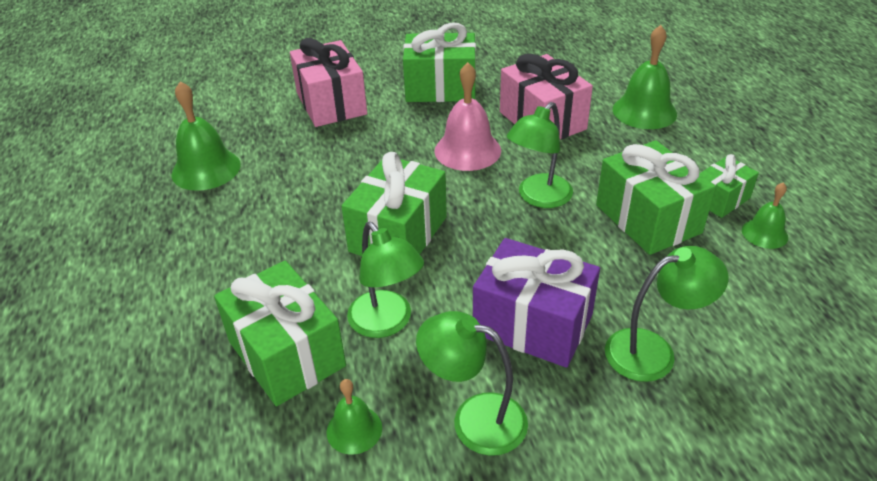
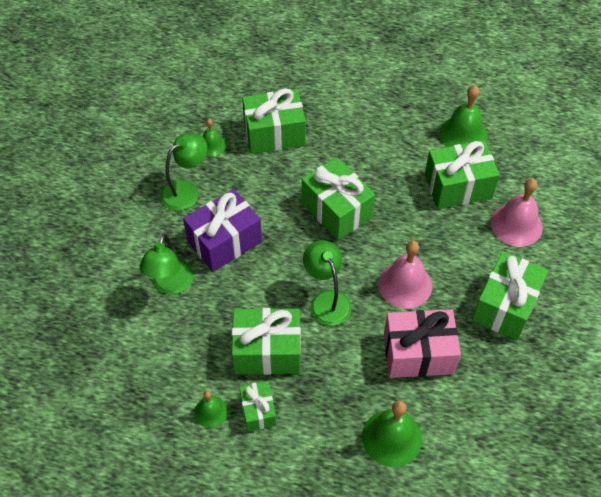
camera: 115 degrees right, 15 degrees up
pink gift [290,38,367,127] -> pink bell [491,178,543,247]
green lamp [347,222,424,338] -> none
none -> green gift [425,141,500,209]

